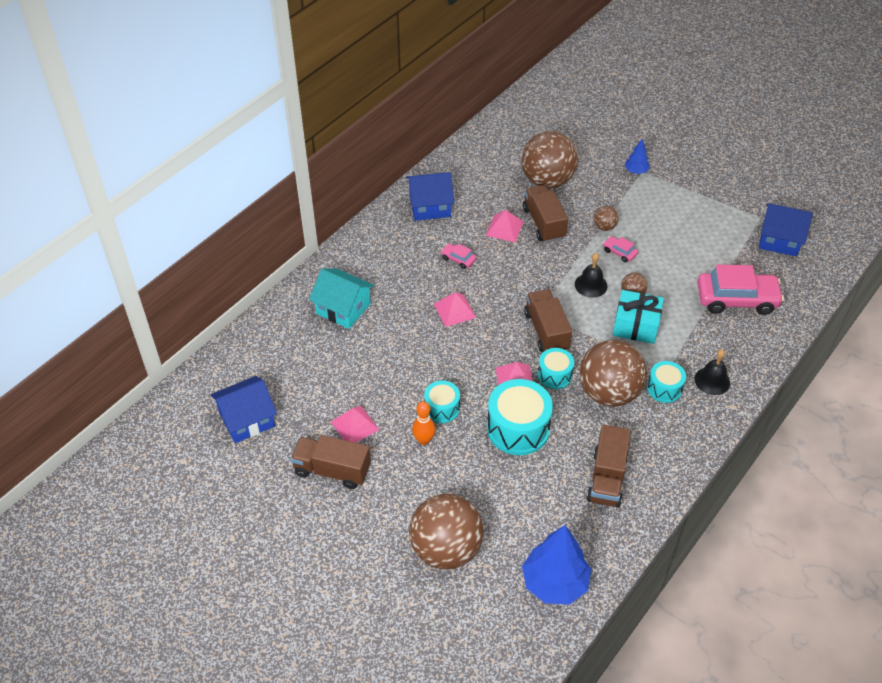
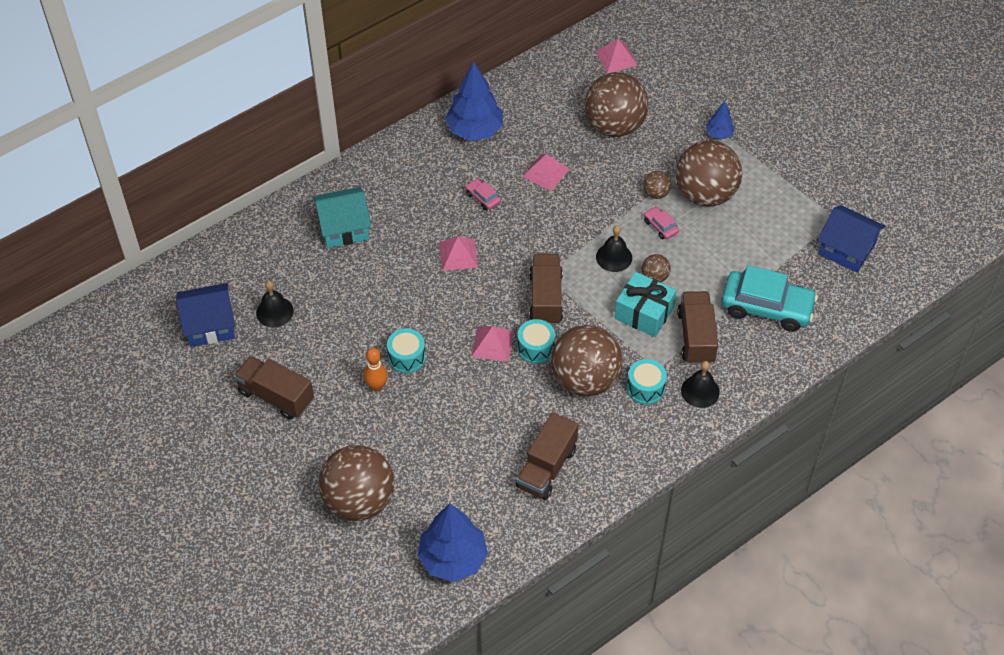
camera: 15 degrees right, 5 degrees up
turquoise house [309,268,374,329] -> turquoise house turned 60 degrees counterclockwise [313,187,371,248]
pink pyramid [331,406,379,443] -> pink pyramid moved to [596,39,638,74]
blue house [406,172,454,221] -> blue tree [445,62,503,141]
turquoise drum [487,379,553,455] -> none
brown truck [523,185,568,243] -> brown truck moved to [677,291,718,365]
pink car [697,264,784,315] -> turquoise car [722,265,818,332]
none -> black bell [256,281,293,327]
none -> brown ball [676,140,742,207]

